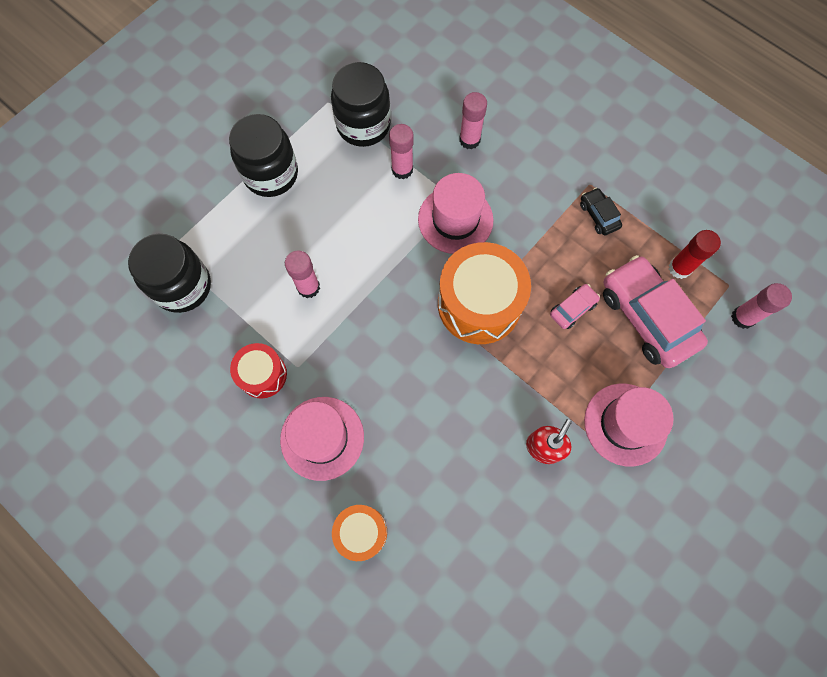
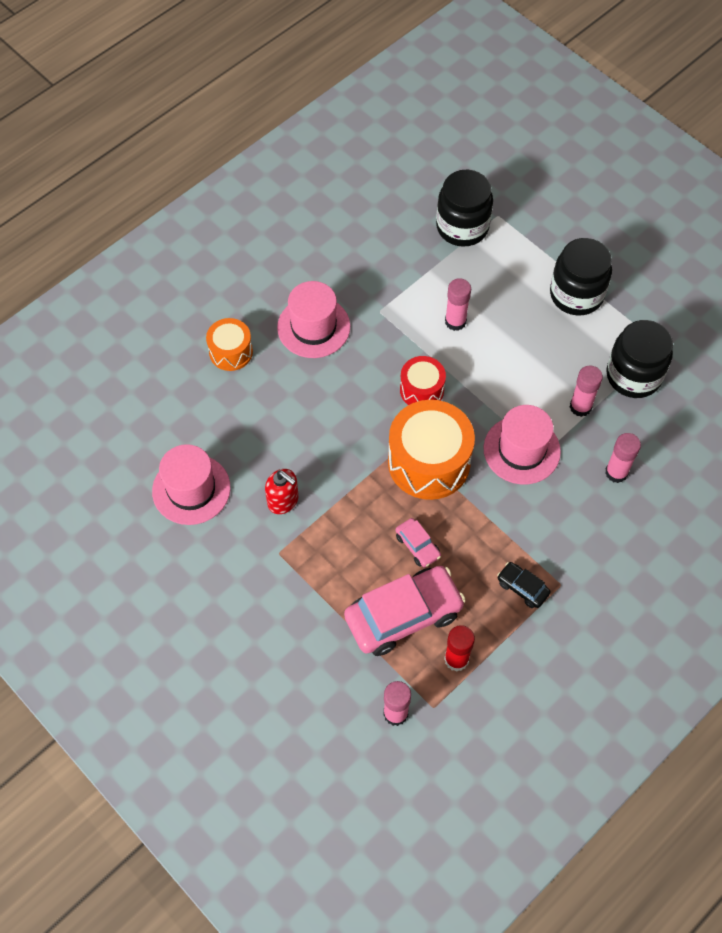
camera: 95 degrees right, 10 degrees down
red drum [230,343,287,399] -> red drum moved to [400,356,446,405]
black car [580,188,622,236] -> black car turned 120 degrees counterclockwise [497,562,551,608]
pink hat [584,384,674,467] -> pink hat moved to [152,444,231,525]

